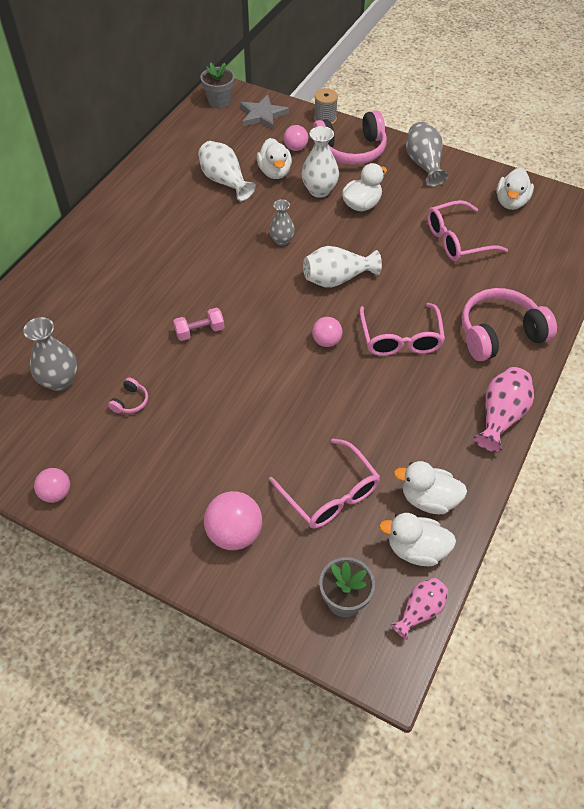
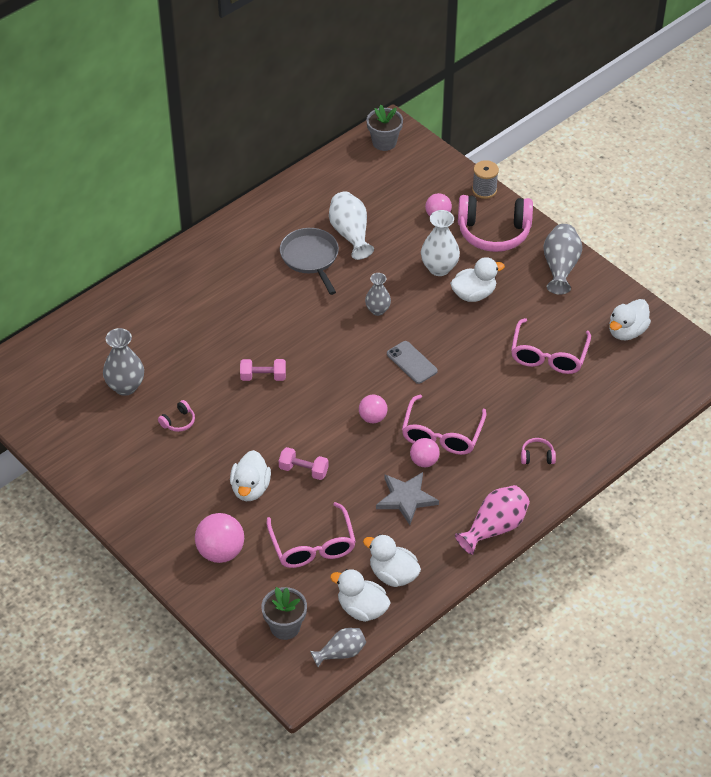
camera: 20 degrees right, 5 degrees down
pink ball [34,468,70,503] -> pink ball moved to [410,438,440,467]
grey star [240,95,289,130] -> grey star moved to [376,472,439,525]
white duck [257,138,292,179] -> white duck moved to [230,450,271,501]
white vase [303,246,382,288] -> grey phone [387,341,438,384]
pink vase [390,578,448,640] -> grey vase [310,628,366,667]
pink glasses [427,200,508,261] -> pink glasses turned 75 degrees counterclockwise [511,318,591,374]
pink headphones [462,288,557,361] -> pink headphones [521,438,556,464], size x0.41
none -> pink dumbbell [279,447,329,480]
none -> grey pan [280,228,339,295]

